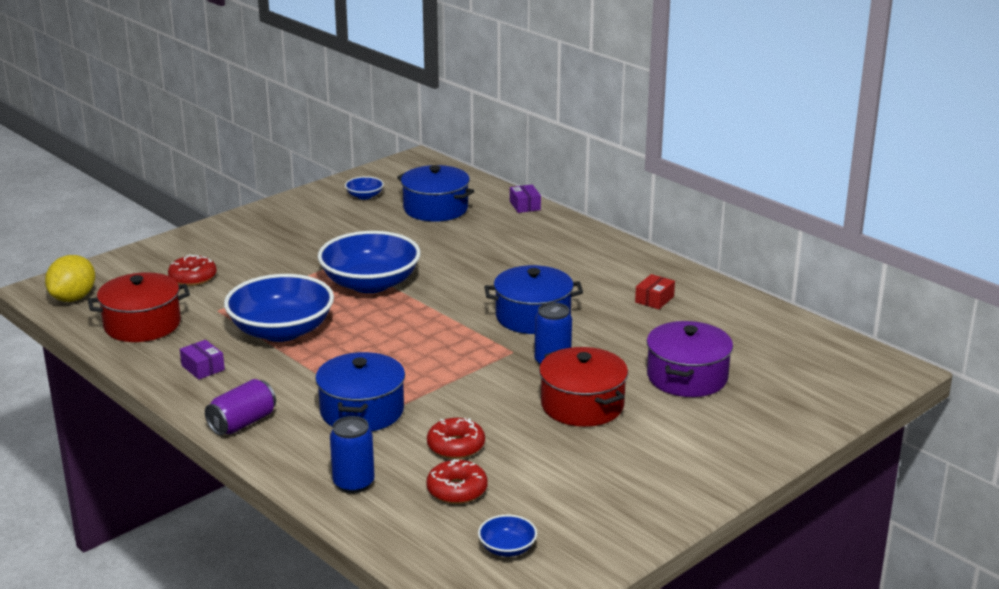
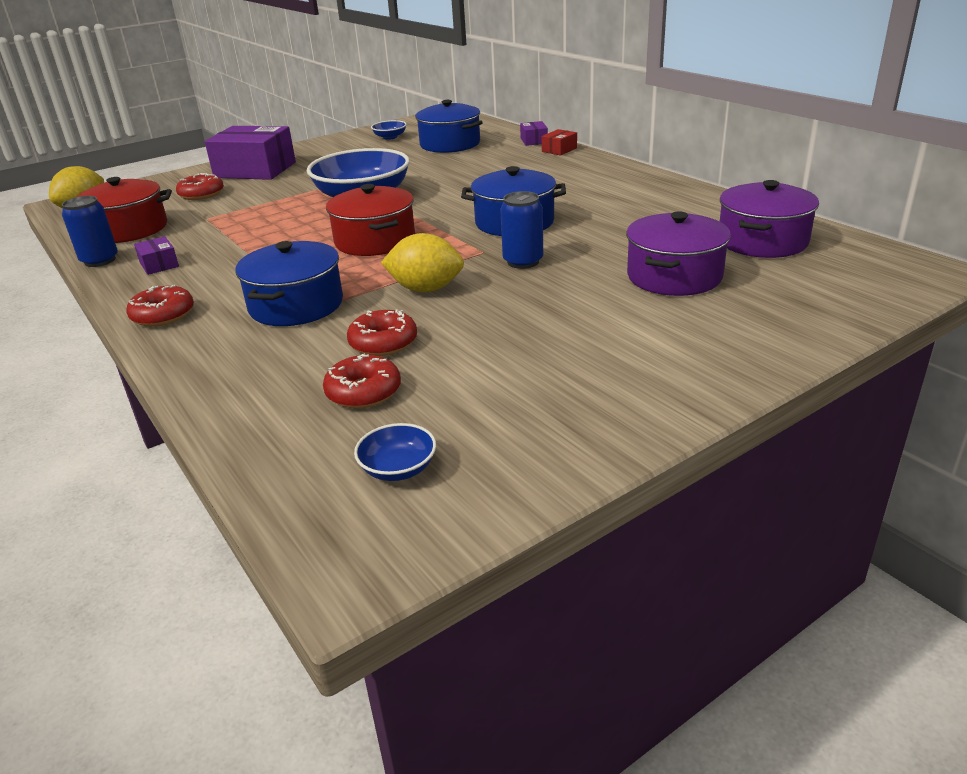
camera: 10 degrees right, 5 degrees up
purple can [205,379,276,436] -> red donut [126,285,194,327]
blue bowl [224,274,334,342] -> none
blue can [330,416,375,493] -> blue can moved to [62,196,118,267]
red pot [539,347,628,427] -> red pot moved to [326,184,415,256]
red box [635,274,675,309] -> red box moved to [542,129,577,156]
none -> purple box [205,126,296,180]
none -> yellow lemon [381,233,464,292]
none -> purple pot [720,180,819,258]

